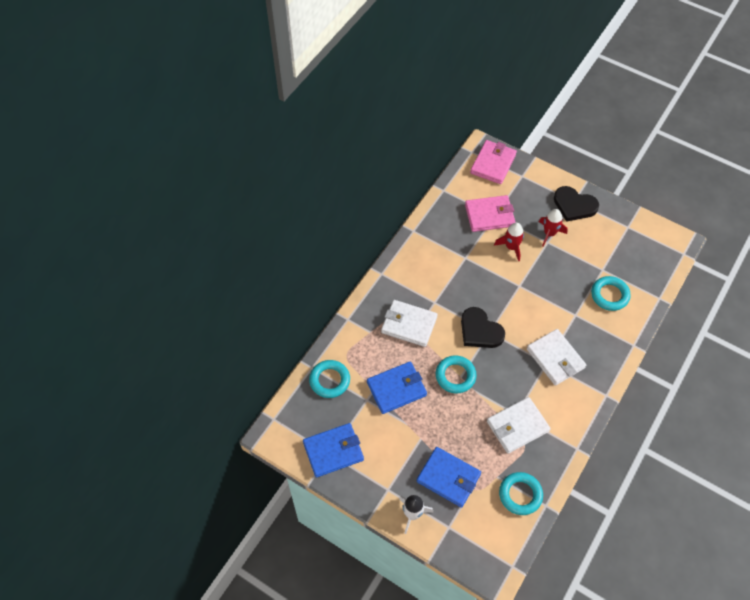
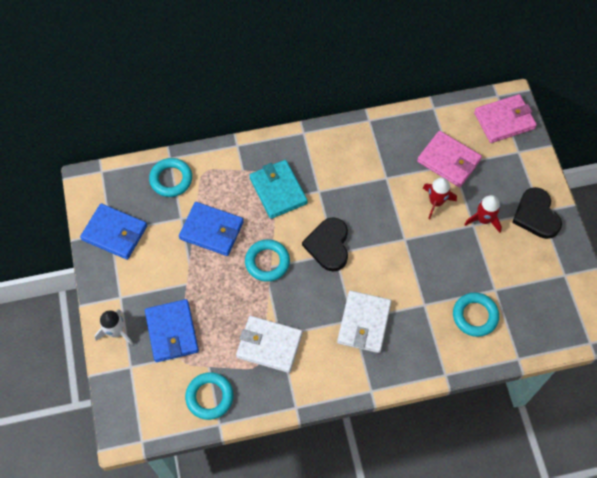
camera: 45 degrees right, 5 degrees up
white wallet [381,300,438,347] -> turquoise wallet [249,160,308,219]

